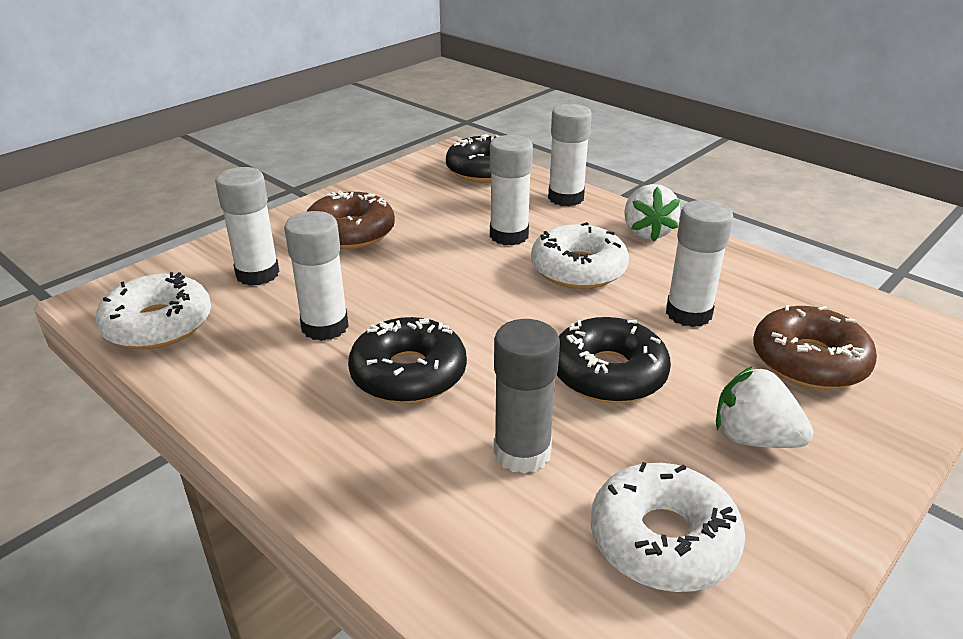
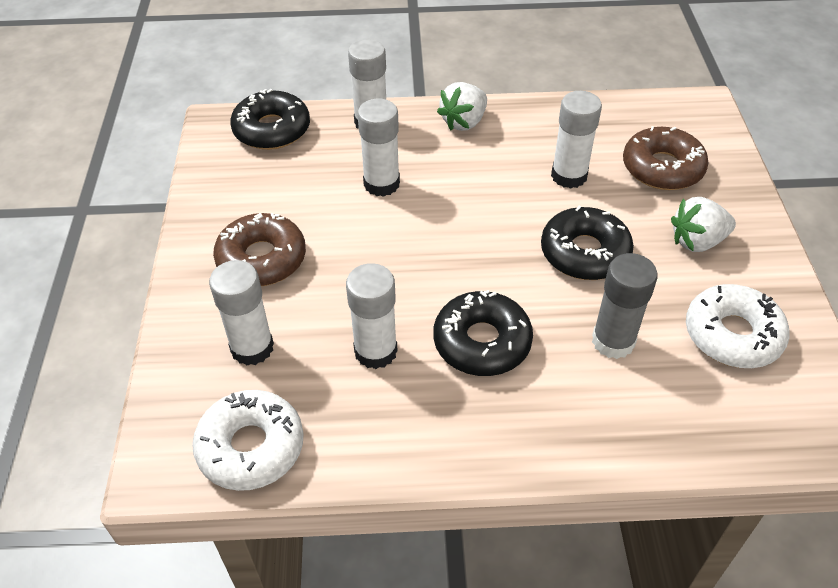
camera: 45 degrees left, 15 degrees up
white donut [531,222,629,289] -> none
white strawberry [624,184,680,241] -> white strawberry turned 90 degrees clockwise [437,82,487,131]

